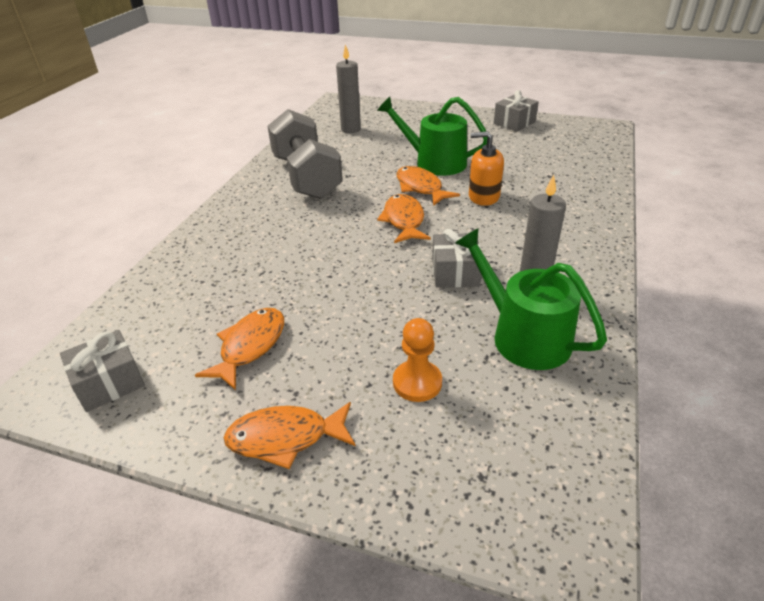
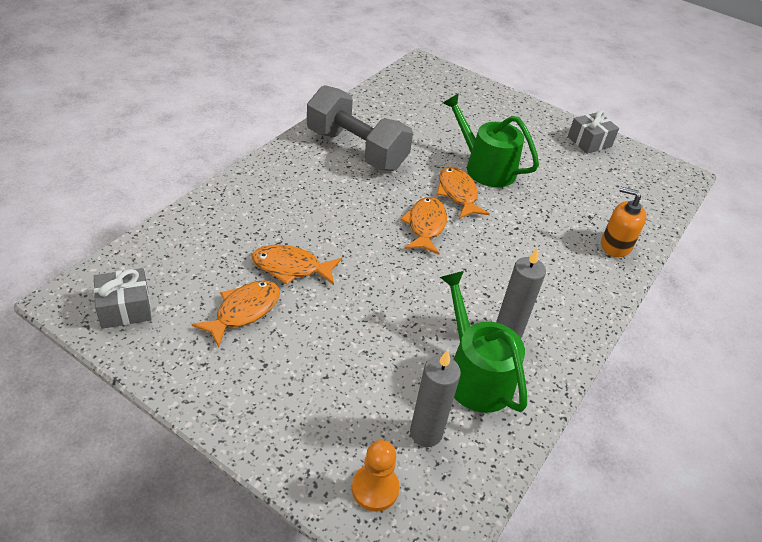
camera: 10 degrees right, 5 degrees up
orange fish [223,402,356,469] -> orange fish moved to [252,245,341,285]
grey dumbbell [267,109,343,199] -> grey dumbbell turned 45 degrees counterclockwise [307,85,413,171]
grey candle [336,44,361,133] -> grey candle moved to [410,350,461,447]
orange pawn [393,318,442,402] -> orange pawn moved to [352,440,400,511]
grey gift [432,229,481,288] -> none
orange soap dispenser [469,131,504,206] -> orange soap dispenser moved to [601,187,647,257]

